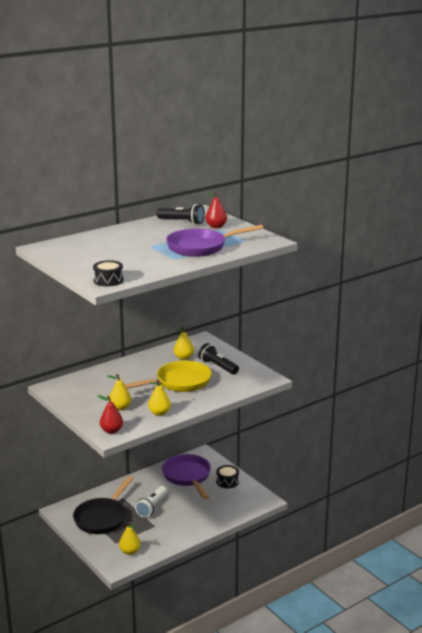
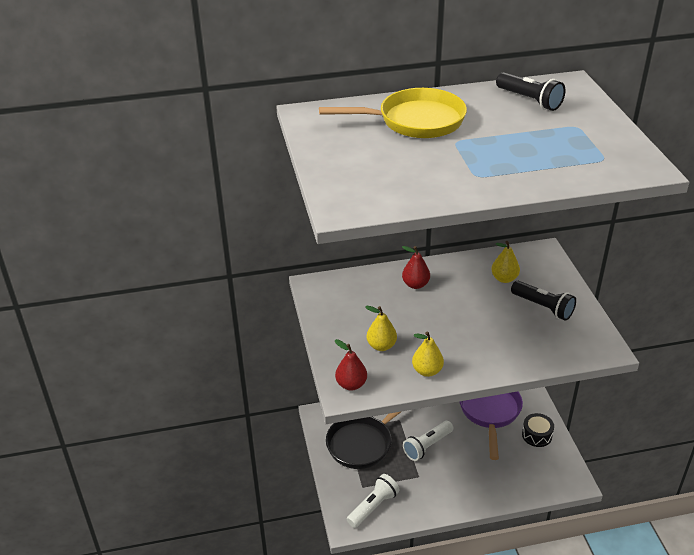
camera: 25 degrees right, 15 degrees up
black drum [93,260,123,286] -> none
yellow pear [119,522,141,555] -> white flashlight [347,474,400,528]
yellow pan [124,361,212,392] -> yellow pan moved to [319,88,467,138]
purple pan [166,225,263,257] -> none
black flashlight [198,343,239,375] -> black flashlight turned 150 degrees clockwise [511,281,576,321]
red pear [205,191,227,228] -> red pear moved to [402,246,430,289]

